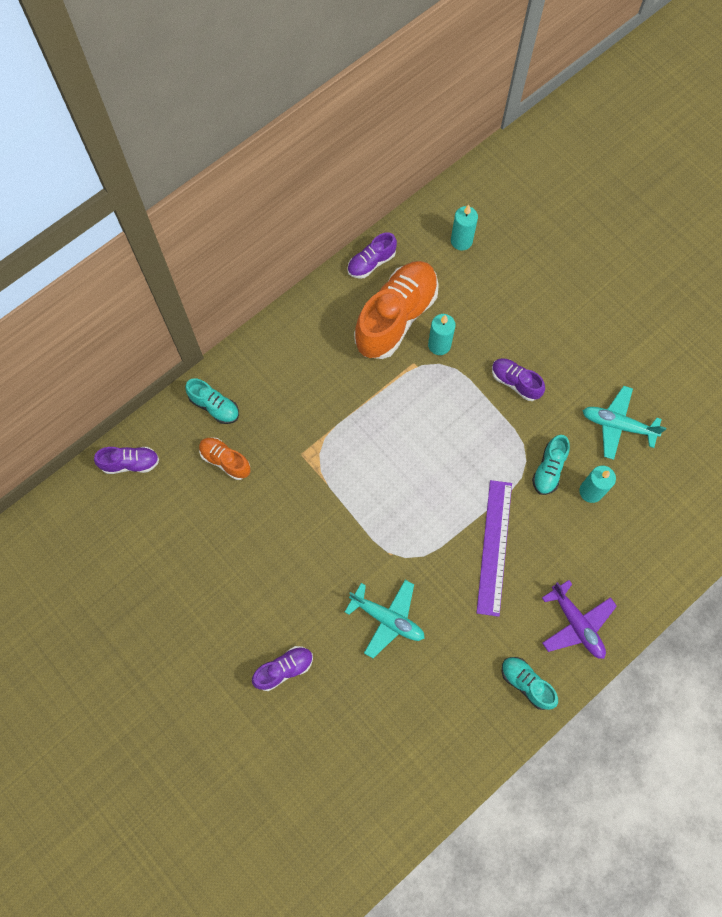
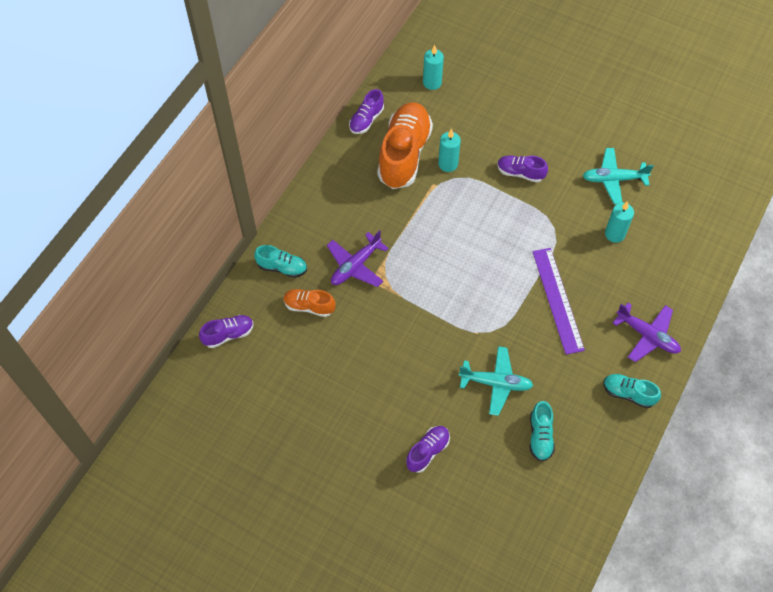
camera: 20 degrees left, 10 degrees down
turquoise shoe [532,435,570,495] -> turquoise shoe moved to [530,401,555,462]
none -> purple plane [327,230,389,287]

